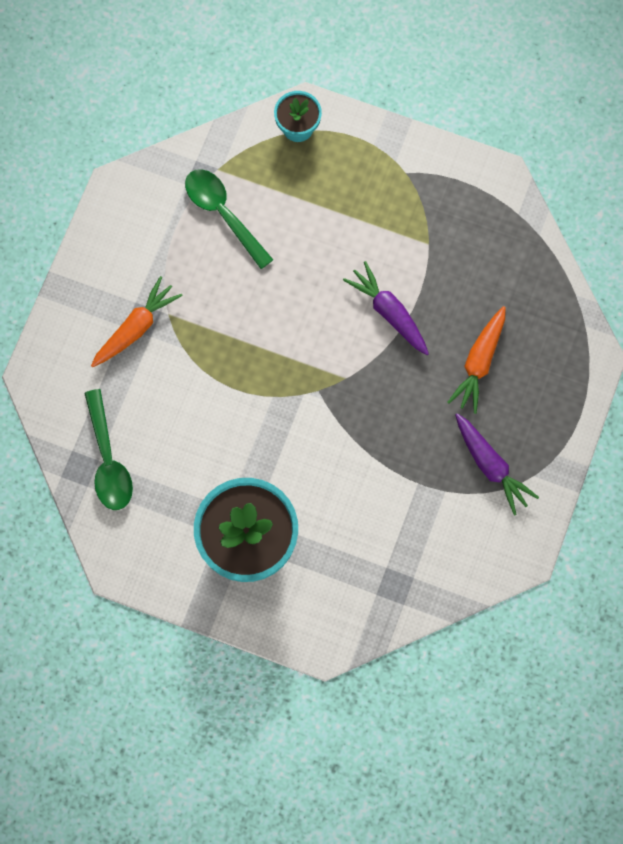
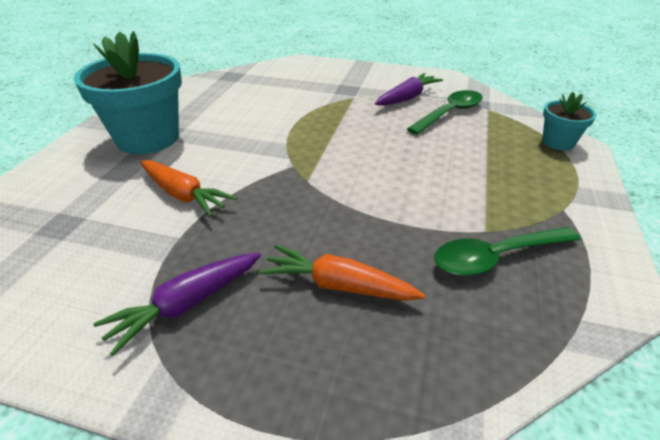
camera: 85 degrees right, 35 degrees down
green spoon [84,389,133,510] -> green spoon moved to [434,227,581,276]
orange carrot [91,276,183,367] -> orange carrot moved to [141,160,237,217]
purple carrot [343,261,429,355] -> purple carrot moved to [375,73,443,106]

